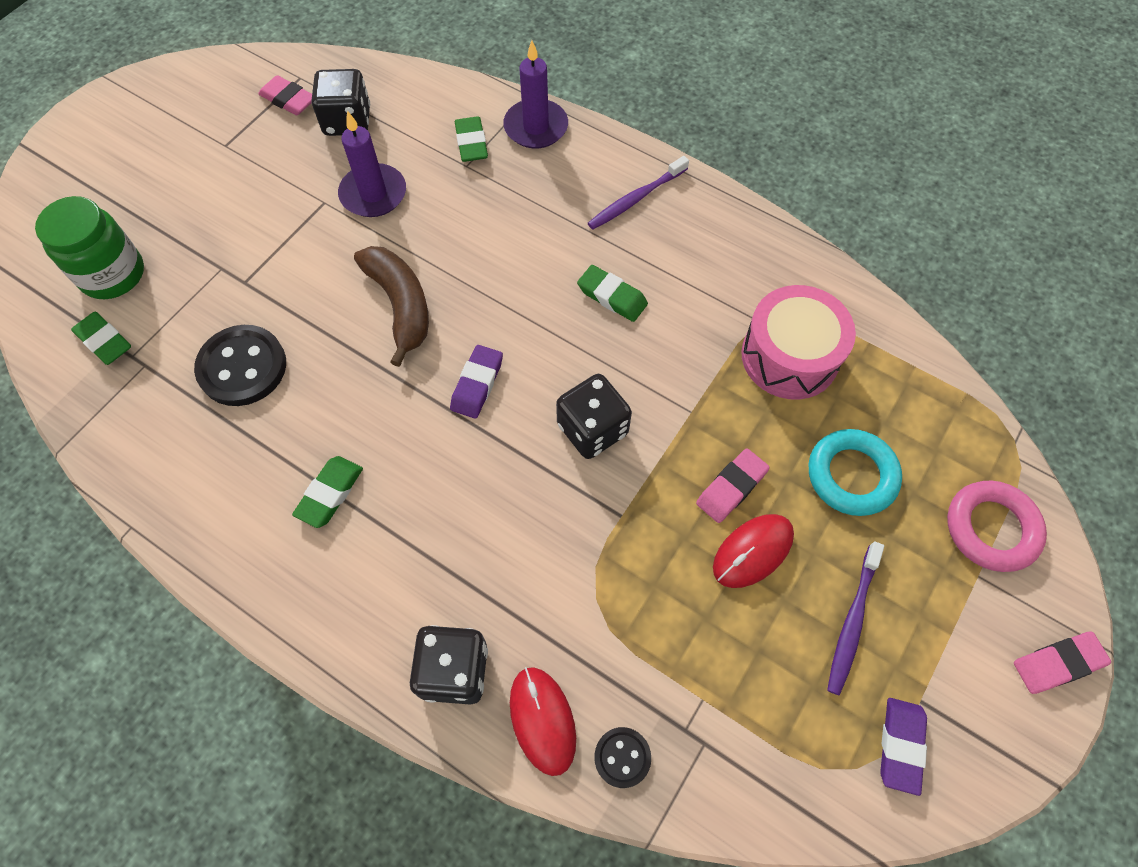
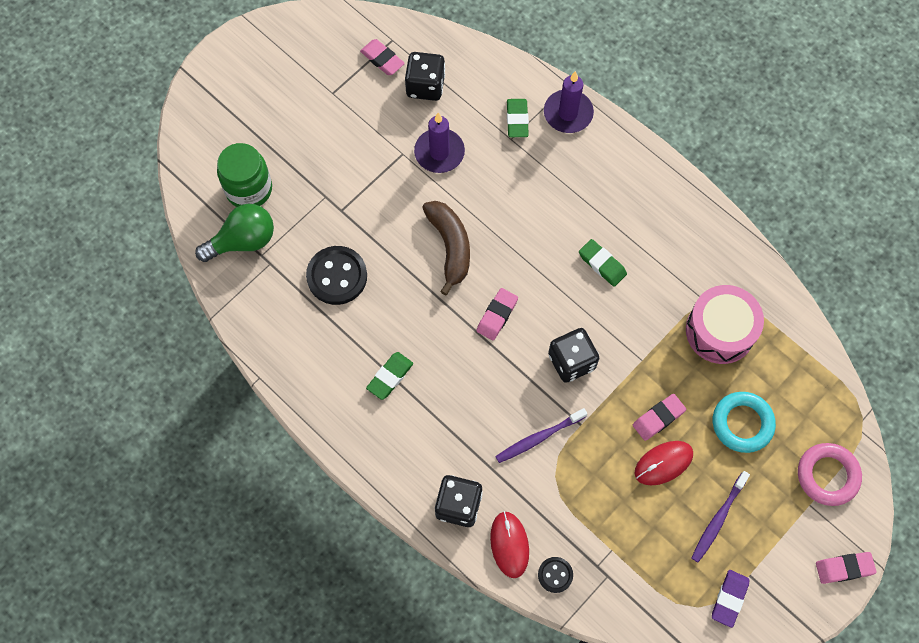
camera: 10 degrees right, 5 degrees up
green eraser [71,312,131,365] -> green light bulb [195,204,274,262]
purple eraser [450,345,503,418] -> pink eraser [476,288,518,340]
purple toothbrush [588,156,689,229] -> purple toothbrush moved to [495,408,587,463]

